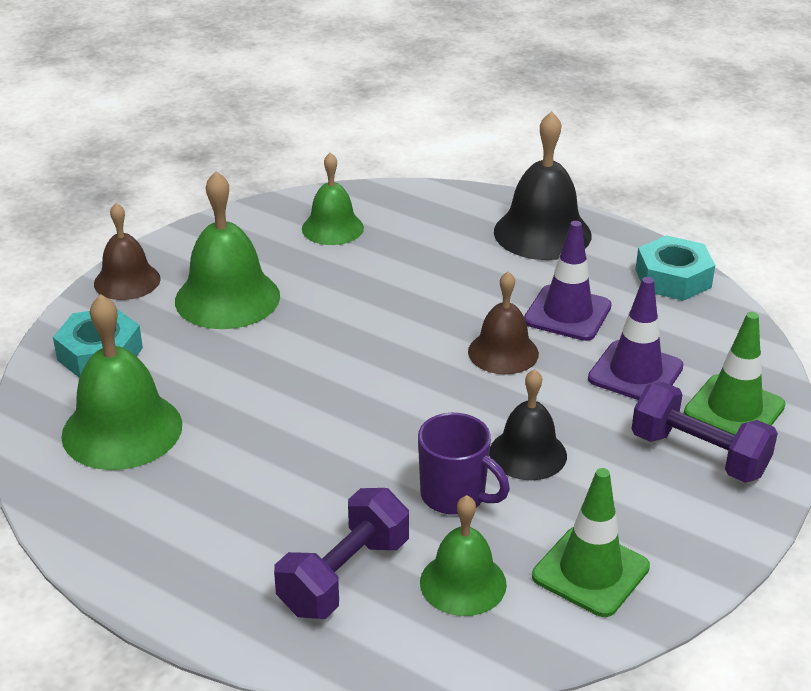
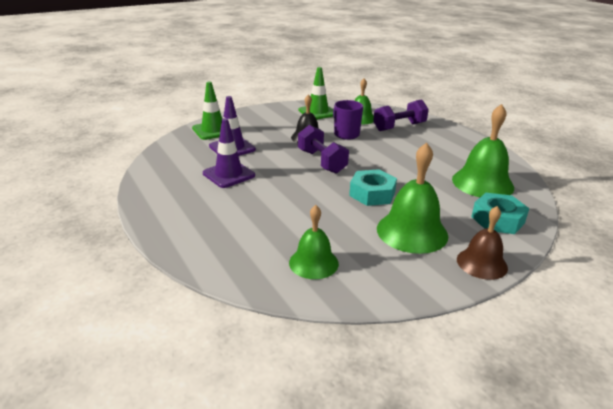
camera: 155 degrees left, 5 degrees down
brown bell [468,271,539,374] -> none
black bell [494,111,591,260] -> none
purple dumbbell [632,382,778,483] -> purple dumbbell moved to [298,125,349,174]
turquoise nut [635,235,715,301] -> turquoise nut moved to [349,169,397,206]

